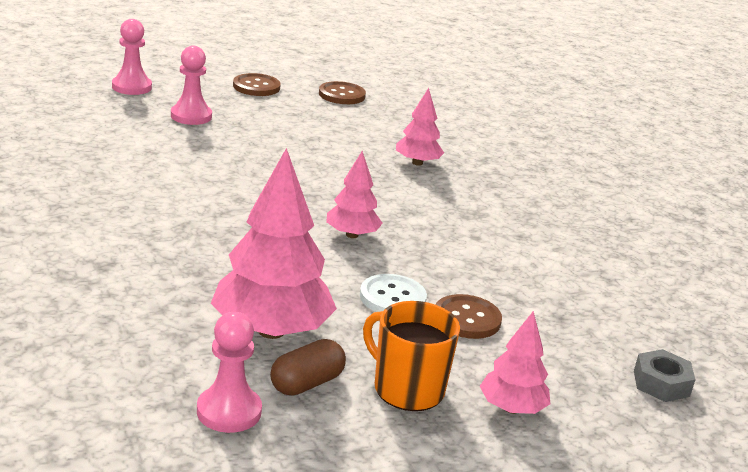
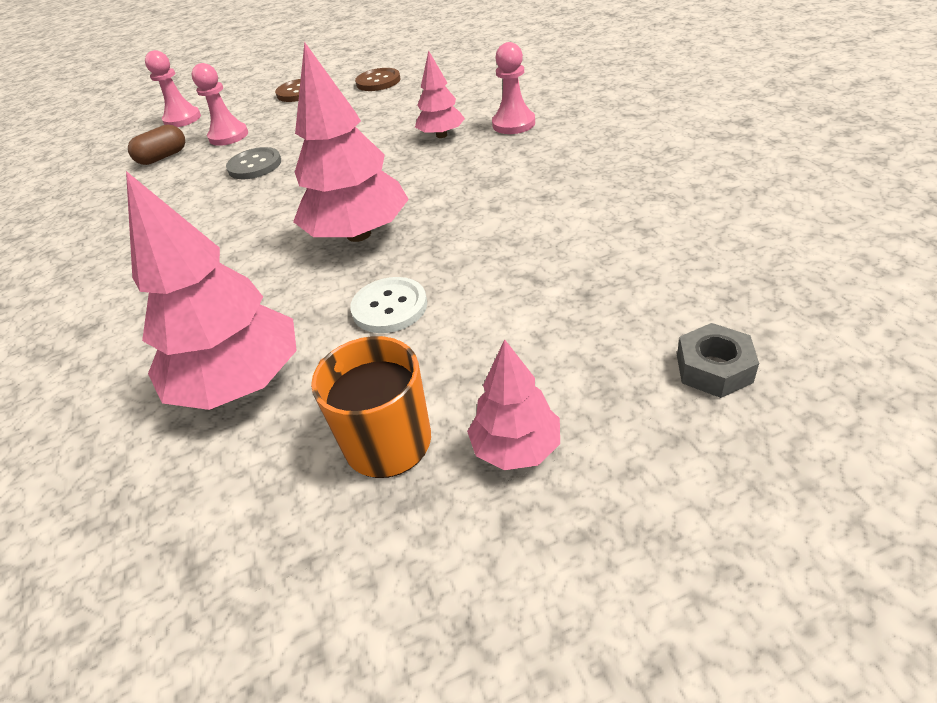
camera: 10 degrees right, 15 degrees up
pink pawn [197,312,262,433] -> pink pawn moved to [492,42,535,134]
brown capsule [270,339,346,396] -> brown capsule moved to [128,124,185,165]
pink tree [326,151,383,238] -> pink tree [293,42,409,242], size x1.84
brown button [435,294,502,339] -> none
none -> grey button [226,147,281,179]

